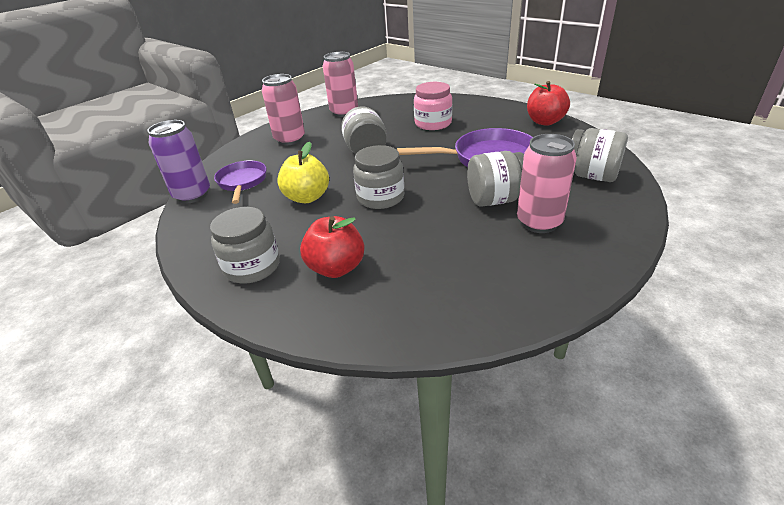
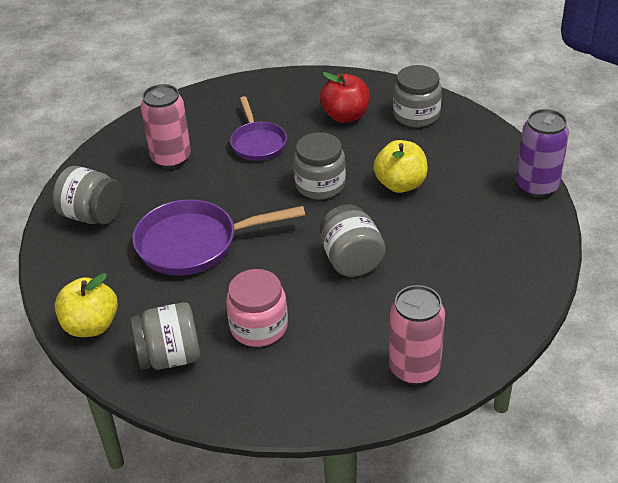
camera: 175 degrees right, 5 degrees up
purple pan [214,161,267,204] -> purple pan moved to [230,96,287,161]
pink can [262,74,305,145] -> none
grey jar [467,151,524,207] -> grey jar moved to [131,302,200,370]
red apple [527,81,570,126] -> yellow apple [55,273,118,337]

